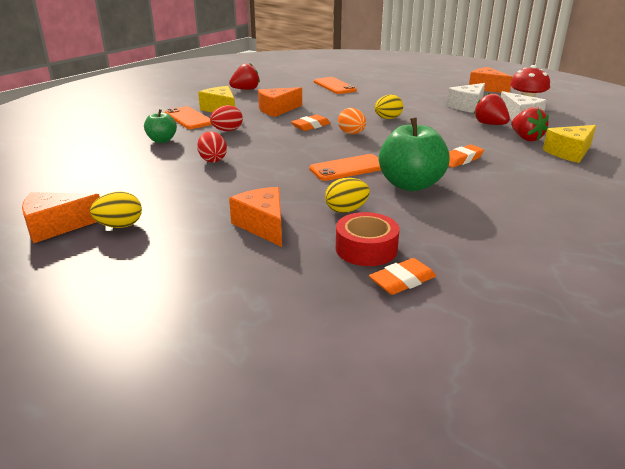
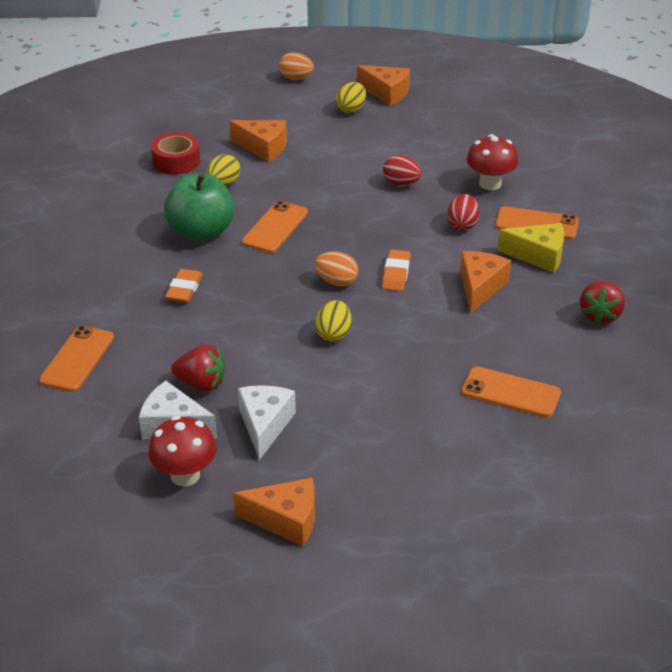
camera: 140 degrees right, 10 degrees up
orange cheese [22,192,100,243] -> orange cheese turned 90 degrees clockwise [357,65,410,106]
green apple [144,109,177,143] -> red mushroom [467,134,518,190]
orange eraser [369,258,436,295] -> none
red strawberry [511,107,549,141] -> none
yellow cheese [543,125,596,163] -> orange phone [39,326,114,392]
none -> orange egg [279,52,314,80]

